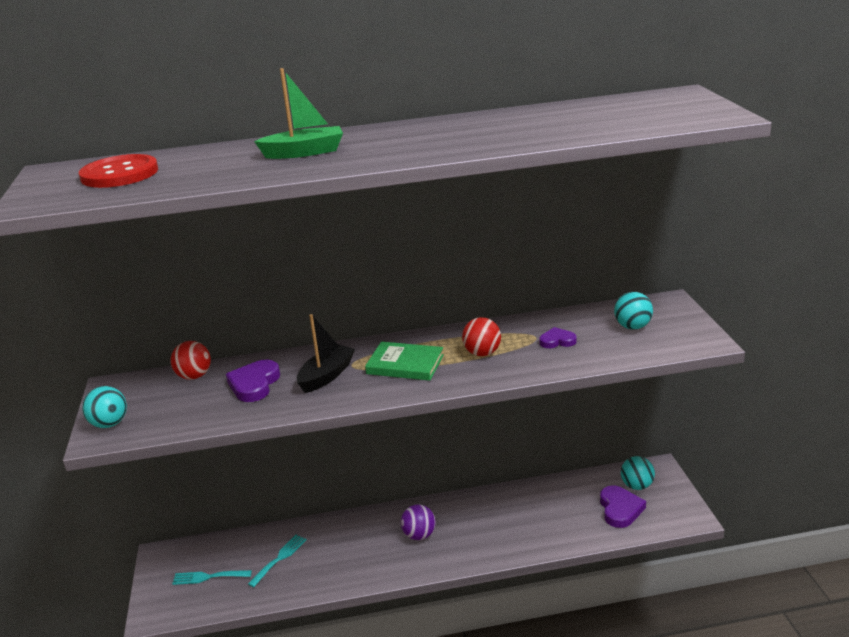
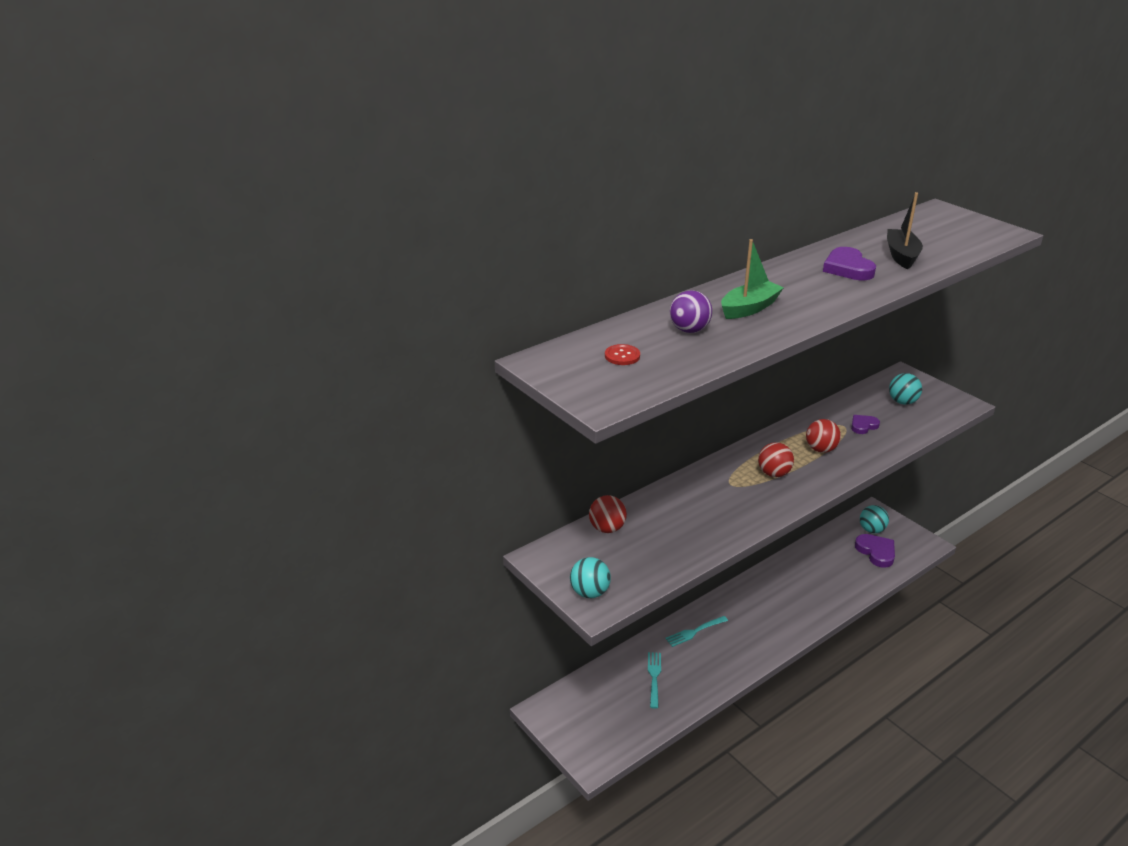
camera: 30 degrees left, 5 degrees up
red button [79,154,158,188] -> red button [605,344,640,365], size x0.49
turquoise fork [172,570,252,585] -> turquoise fork moved to [665,616,728,647]
purple heart [226,360,280,402] -> purple heart moved to [823,247,876,280]
black boat [297,314,355,393] -> black boat moved to [887,192,923,269]
green book [365,342,444,381] -> red ball [758,442,794,477]
purple ball [401,504,436,540] -> purple ball moved to [670,290,712,333]

